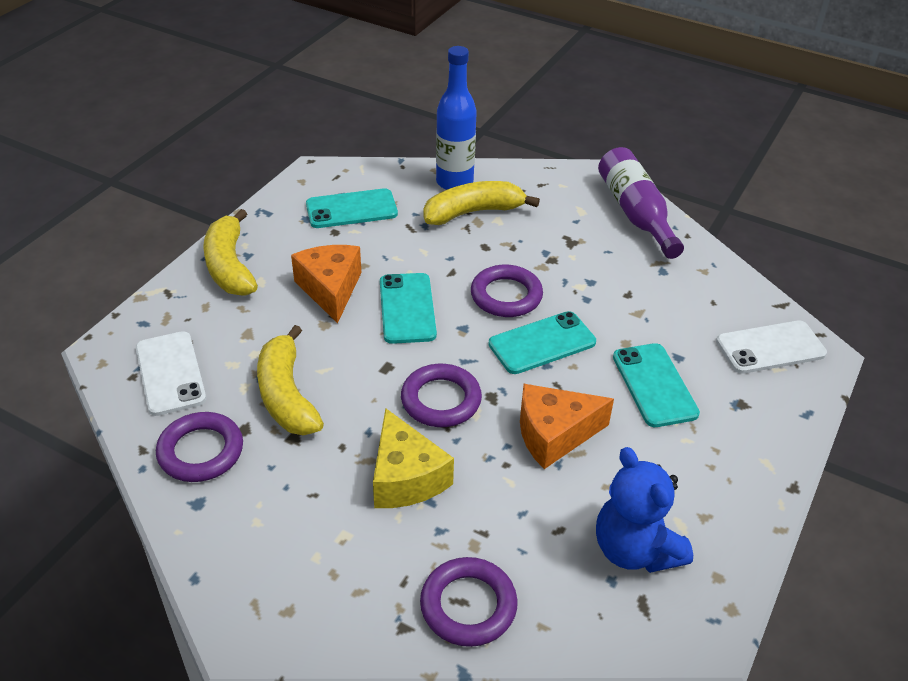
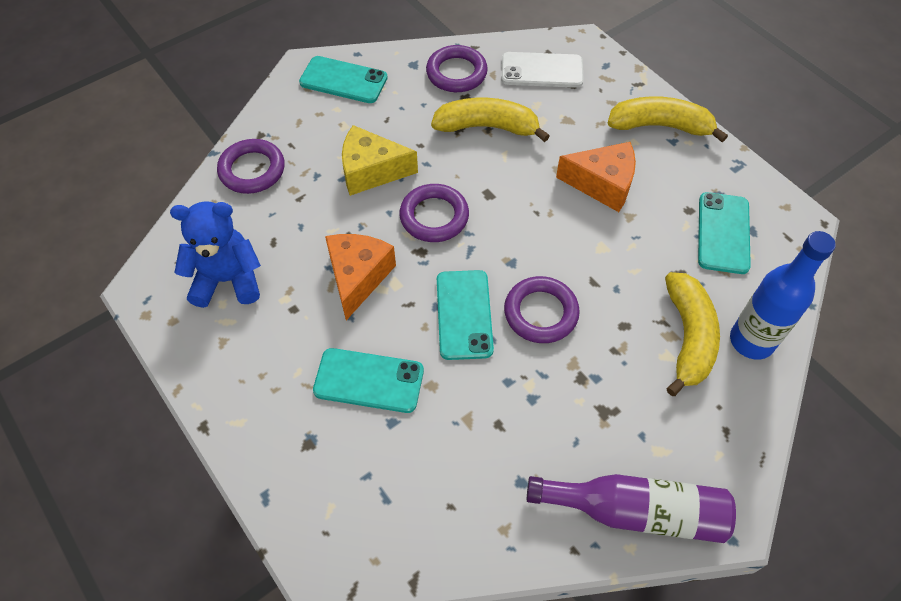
camera: 115 degrees right, 15 degrees up
turquoise phone [380,273,437,344] -> turquoise phone moved to [299,56,388,103]
white phone [716,321,827,374] -> none

